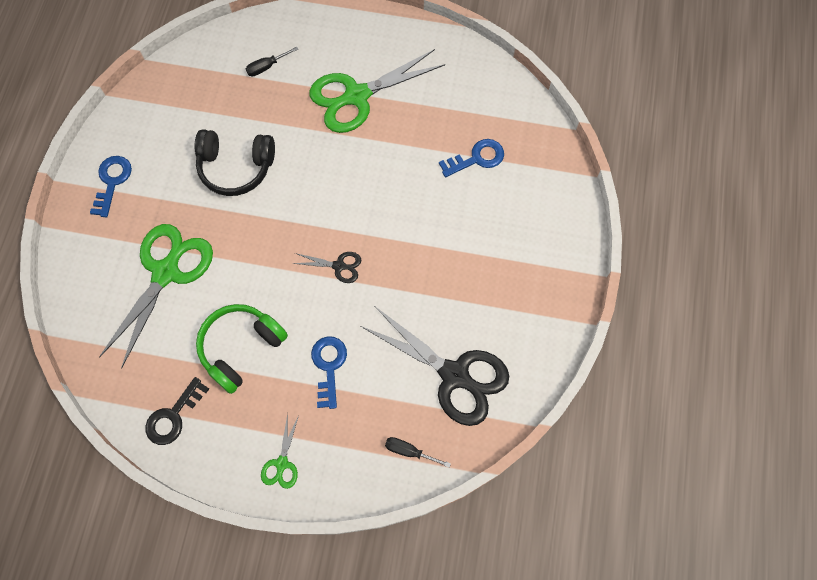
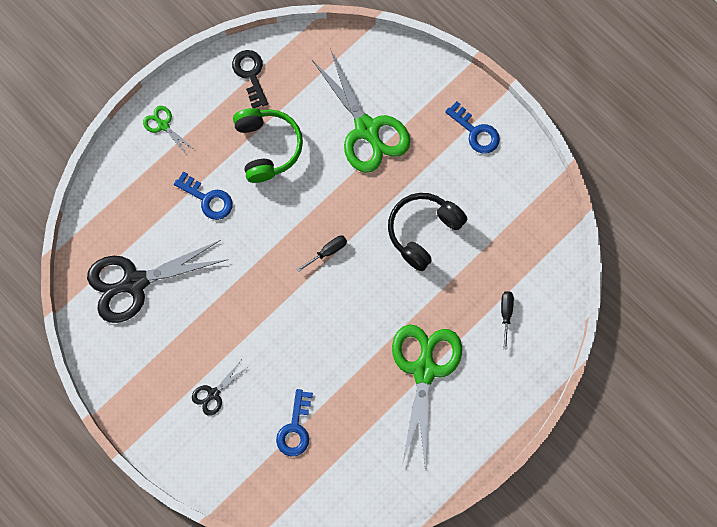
camera: 125 degrees right, 5 degrees up
black scissors [292,252,361,283] -> black scissors moved to [192,361,248,416]
black screwdriver [385,437,451,468] -> black screwdriver moved to [297,236,347,272]

